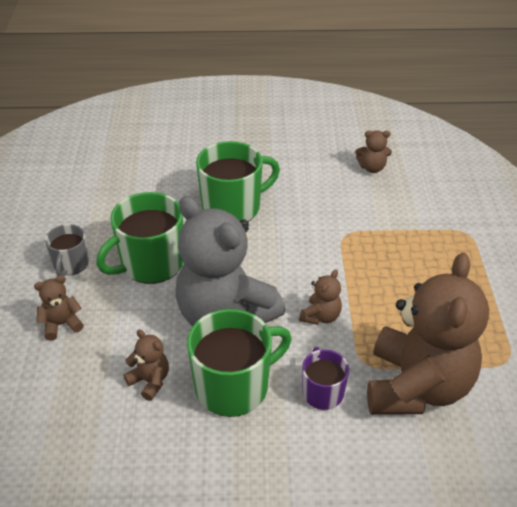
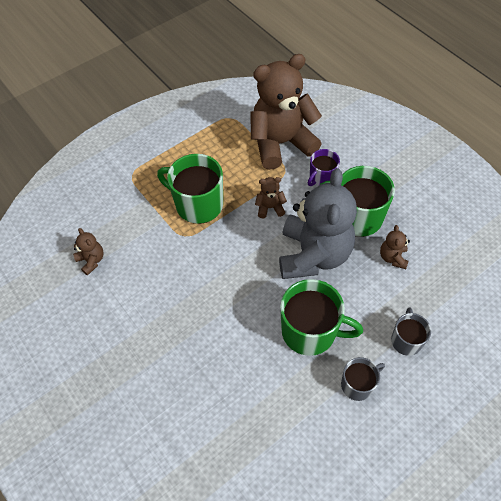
camera: 125 degrees left, 15 degrees up
brown teddy bear [34,275,84,341] -> grey mug [391,307,431,356]
green mug [196,141,280,222] -> green mug moved to [157,154,223,224]

